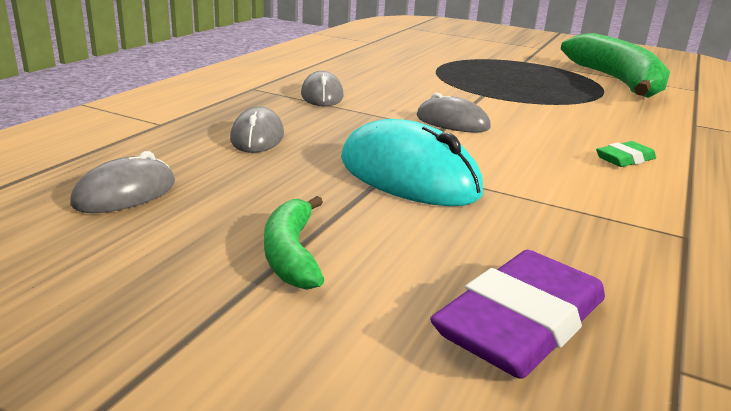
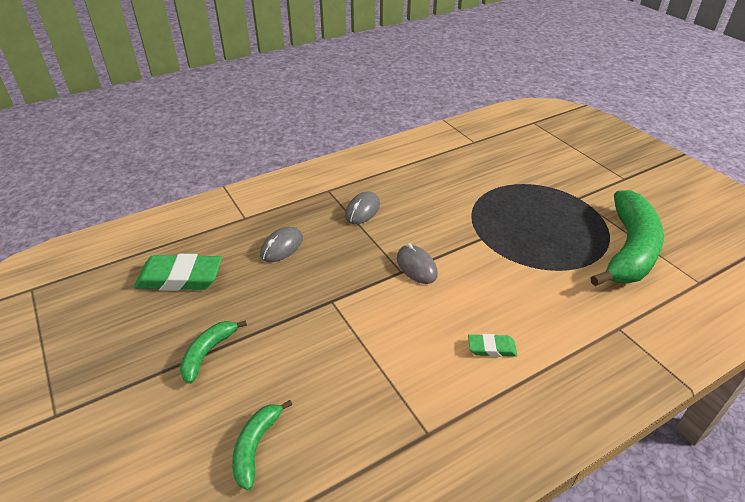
camera: 35 degrees right, 15 degrees up
grey mouse [70,151,175,213] -> green eraser [134,254,222,291]
turquoise mouse [341,119,483,206] -> none
purple eraser [430,250,605,379] -> green banana [232,400,292,491]

